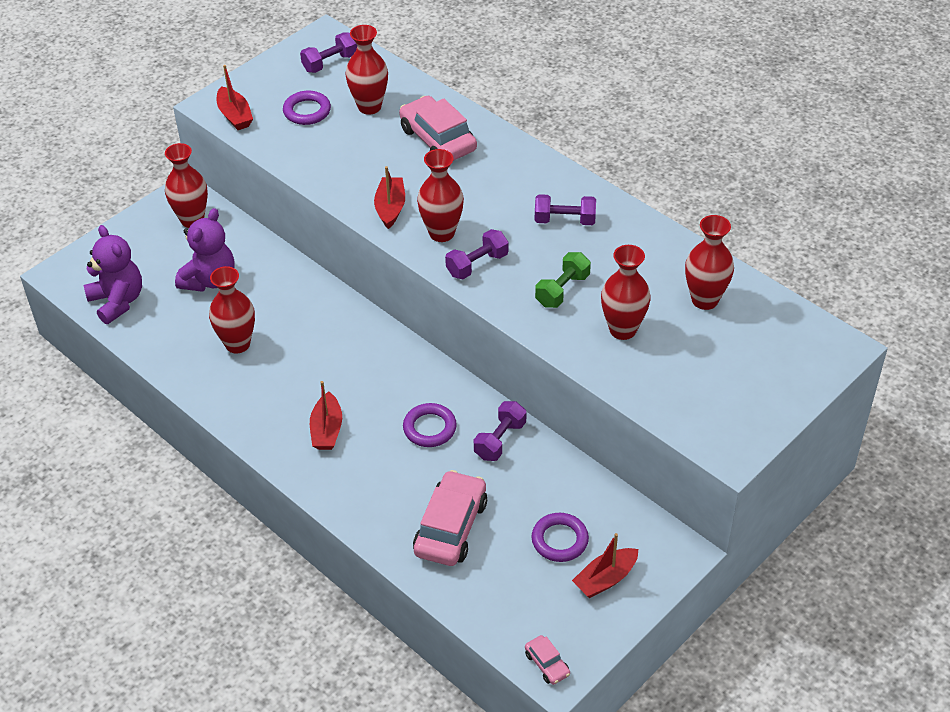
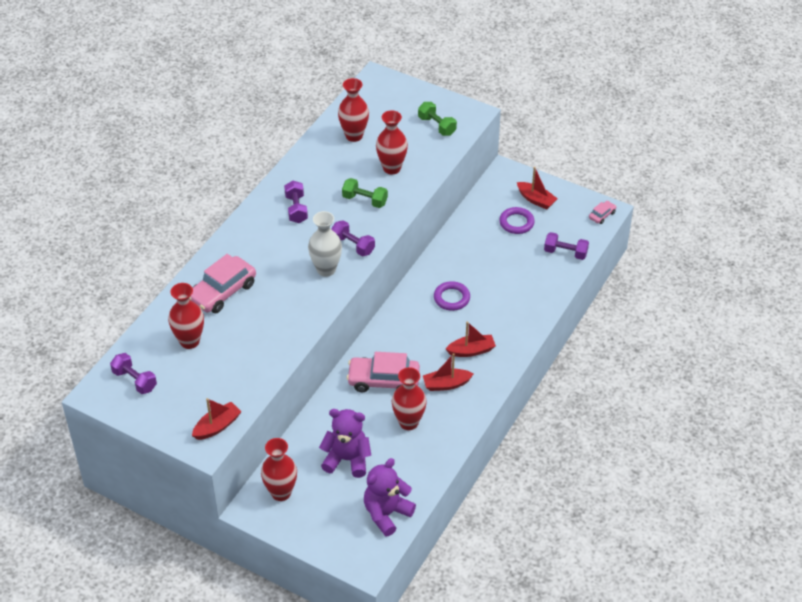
camera: 105 degrees left, 0 degrees up
purple ring [283,91,331,125] -> none
red boat [374,166,405,229] -> red boat moved to [423,353,474,391]
pink car [413,470,487,566] -> pink car moved to [347,352,420,392]
red vase [417,149,464,242] -> white vase [308,211,342,277]
purple dumbbell [474,401,526,461] -> purple dumbbell moved to [544,232,589,260]
none -> green dumbbell [418,102,457,136]

